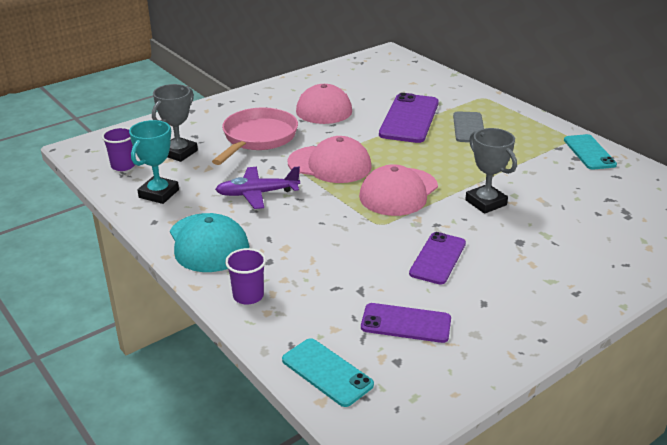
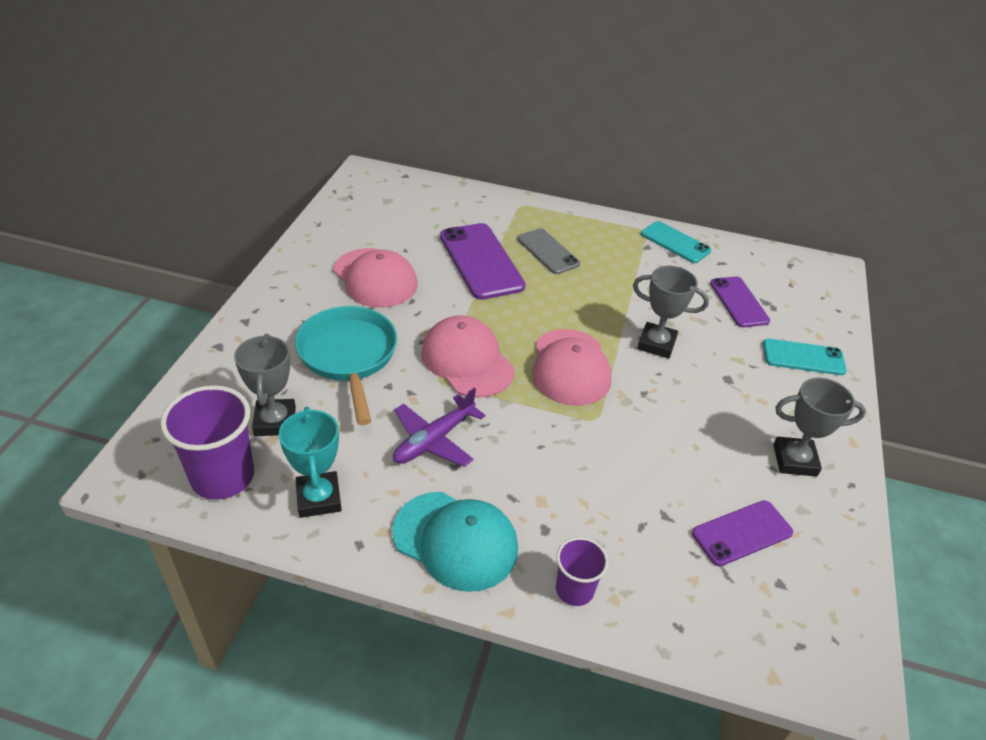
camera: 40 degrees left, 10 degrees up
purple cup [102,127,135,171] -> purple cup [160,385,254,500], size x1.75
pink pan [212,107,298,165] -> turquoise pan [295,306,397,425]
turquoise phone [282,338,374,407] -> turquoise phone moved to [763,339,847,375]
pink cap [288,136,372,183] -> pink cap turned 105 degrees counterclockwise [421,315,514,398]
purple phone [409,232,466,285] -> purple phone moved to [710,277,770,327]
none -> grey trophy [773,377,866,477]

